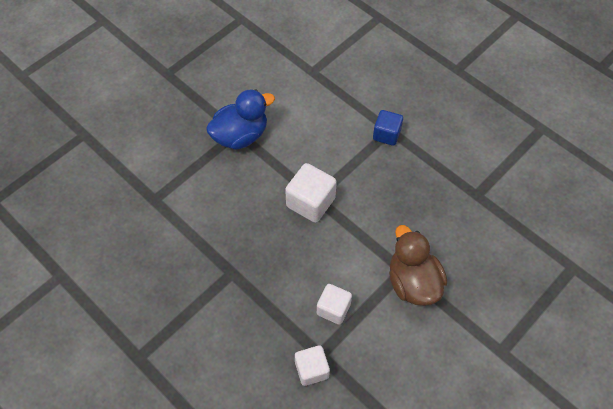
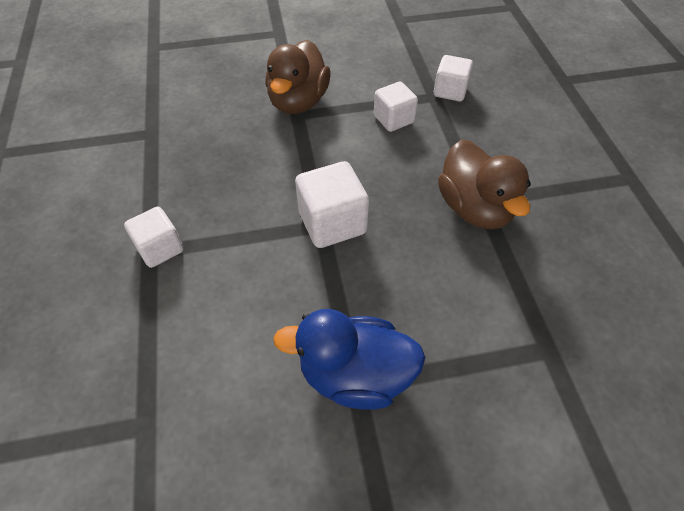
camera: 145 degrees left, 5 degrees down
blue cube [373,110,403,146] -> white cube [124,207,184,268]
none -> brown duck [438,140,531,229]

